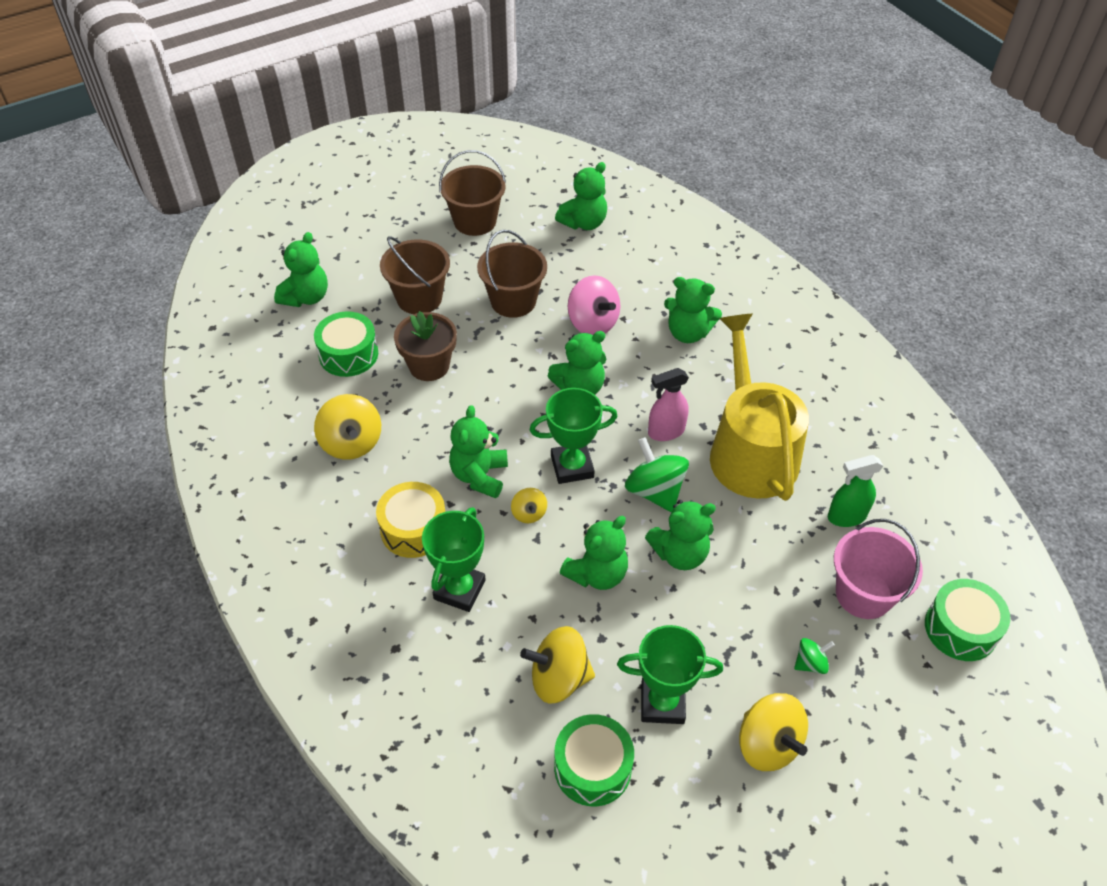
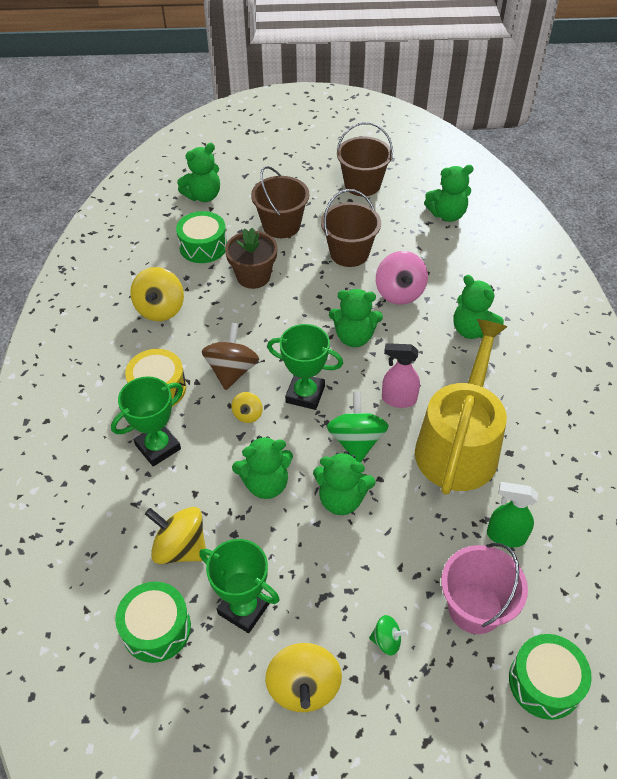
camera: 30 degrees right, 0 degrees up
green teddy bear [449,405,508,498] -> brown spinning top [202,323,259,390]

